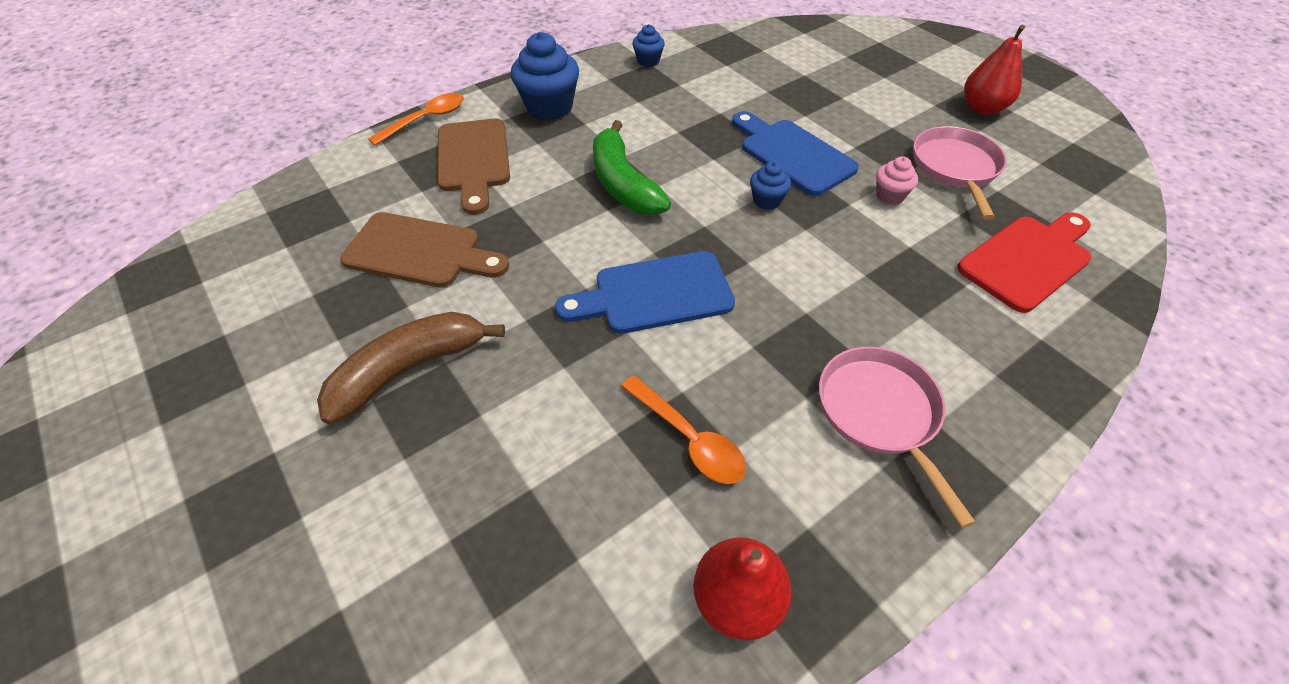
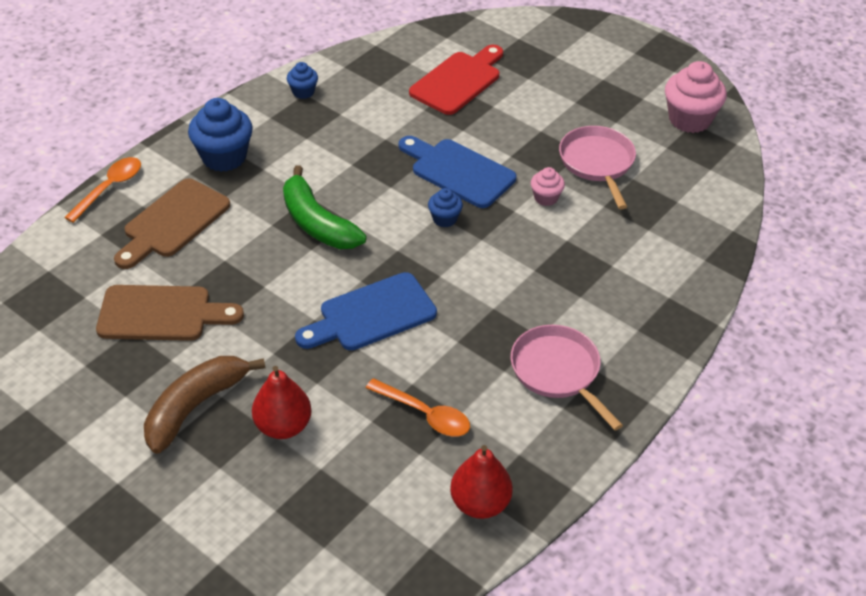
camera: 15 degrees left, 5 degrees down
brown cutting board [438,119,510,215] -> brown cutting board turned 60 degrees clockwise [114,178,230,269]
red cutting board [957,212,1092,313] -> red cutting board moved to [409,45,503,115]
red pear [964,25,1025,115] -> red pear moved to [252,366,312,439]
none -> pink cupcake [665,61,727,133]

